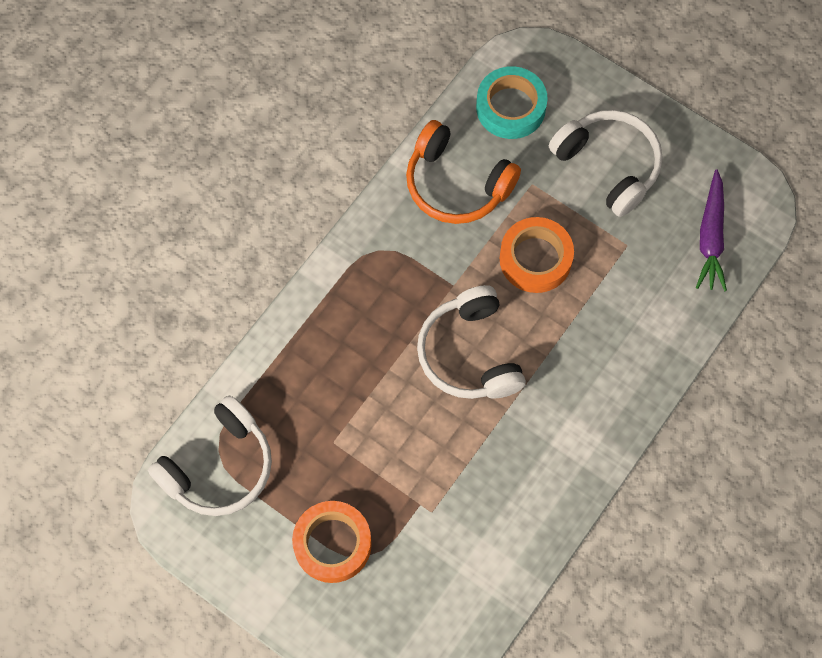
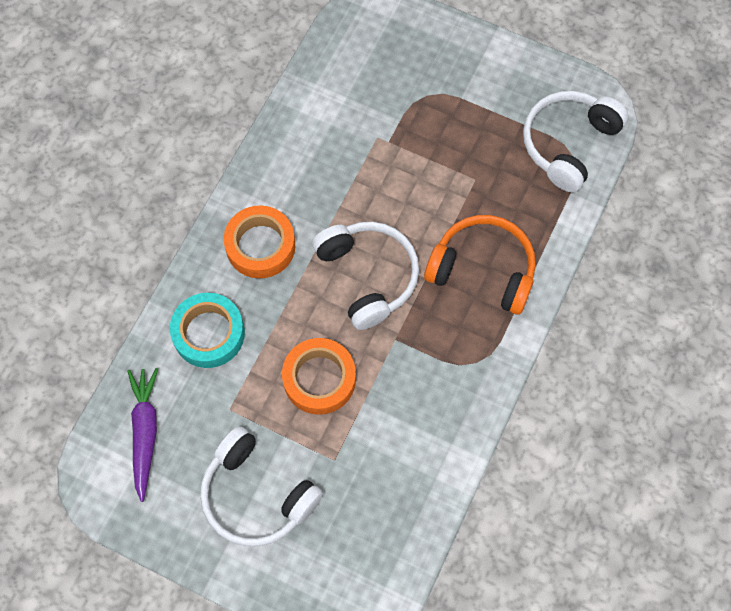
camera: 170 degrees right, 0 degrees up
orange tape [292,501,372,583] -> orange tape moved to [224,205,295,279]
orange headphones [406,120,521,224] -> orange headphones moved to [424,215,536,315]
turquoise tape [476,66,548,139] -> turquoise tape moved to [170,293,245,368]

